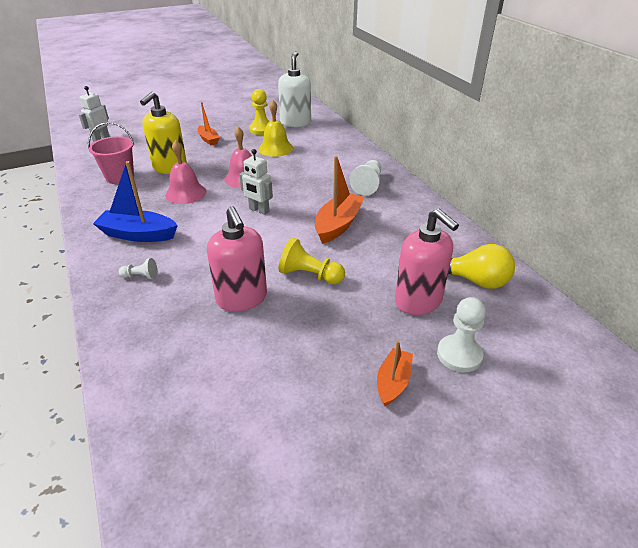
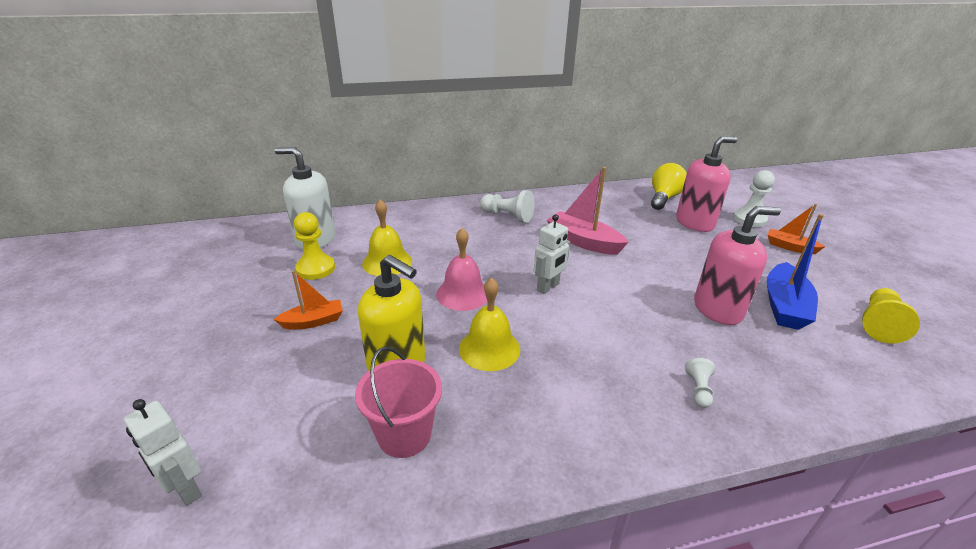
camera: 80 degrees left, 5 degrees down
blue boat [93,161,178,242] -> blue boat moved to [767,214,824,330]
pink bell [165,140,206,204] -> yellow bell [459,277,520,371]
yellow pawn [278,237,345,284] -> yellow pawn moved to [862,288,920,344]
orange boat [315,156,365,244] -> pink boat [547,167,629,255]

